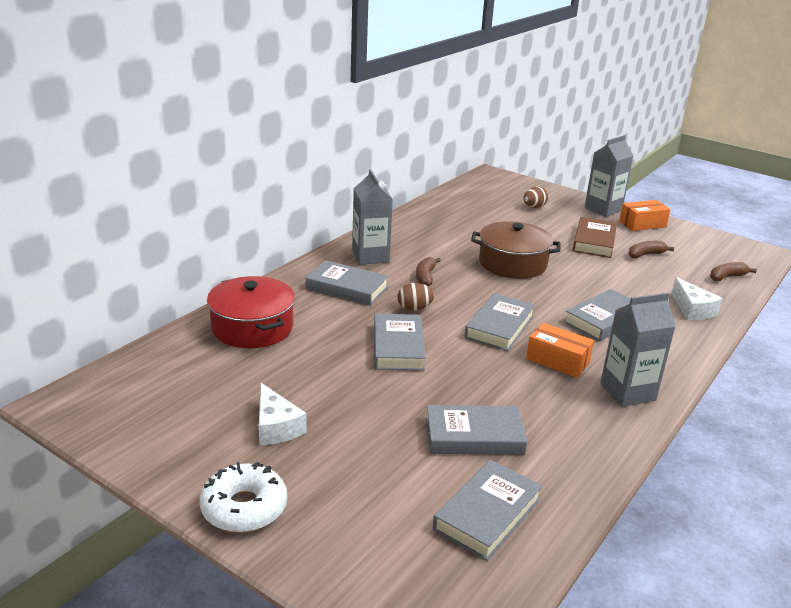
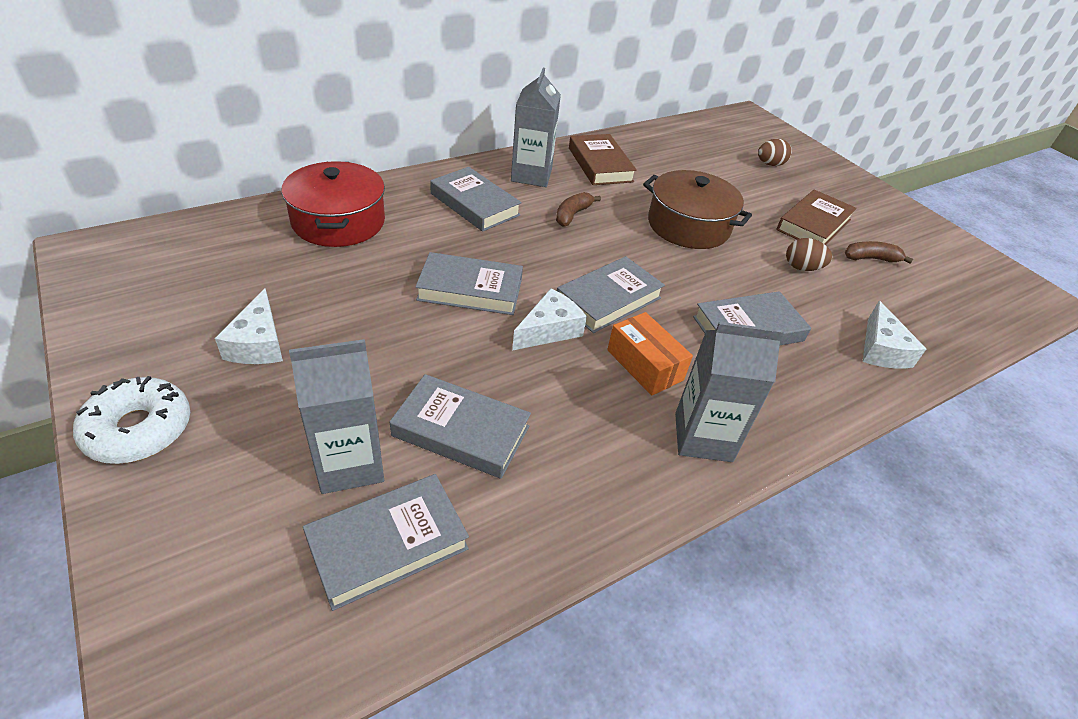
camera: 20 degrees right, 15 degrees up
grey book [374,314,426,371] -> grey book turned 75 degrees clockwise [415,252,523,315]
brown egg [397,283,435,311] -> brown egg moved to [786,238,832,271]
grey carton [584,135,634,217] -> grey carton moved to [289,339,384,494]
orange box [619,200,671,231] -> none
brown banana [710,262,757,281] -> none
none -> white cheese [512,288,587,351]
none -> brown book [569,134,637,185]

